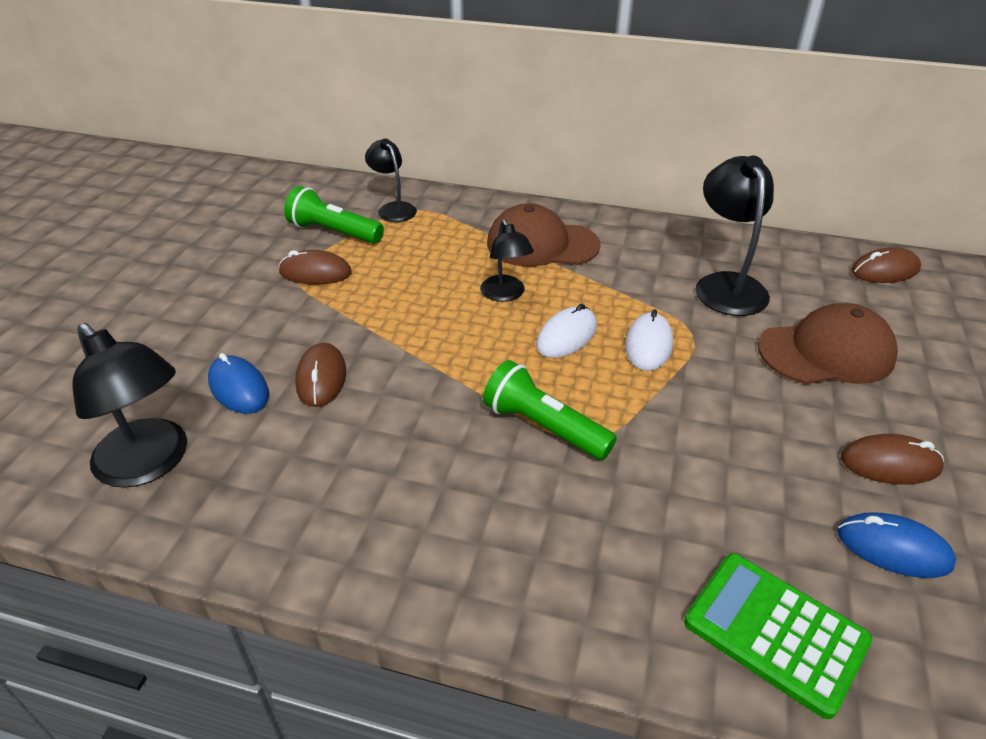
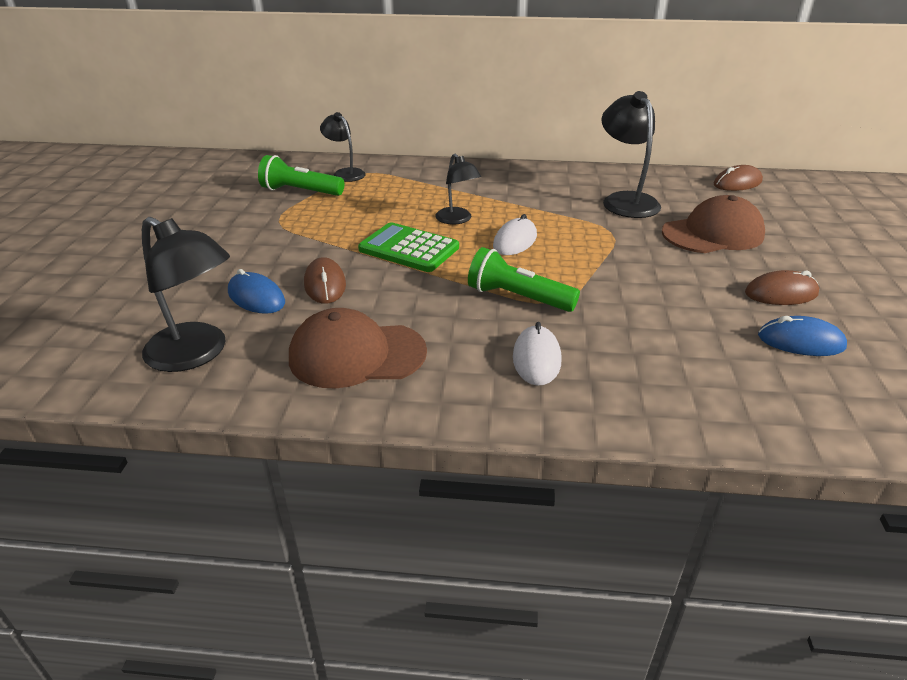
camera: 10 degrees left, 5 degrees down
brown mouse [279,250,352,285] -> none
brown cap [487,203,601,267] -> brown cap moved to [289,308,427,388]
white mouse [625,309,673,371] -> white mouse moved to [513,322,562,386]
green calculator [684,553,872,719] -> green calculator moved to [358,222,459,272]

